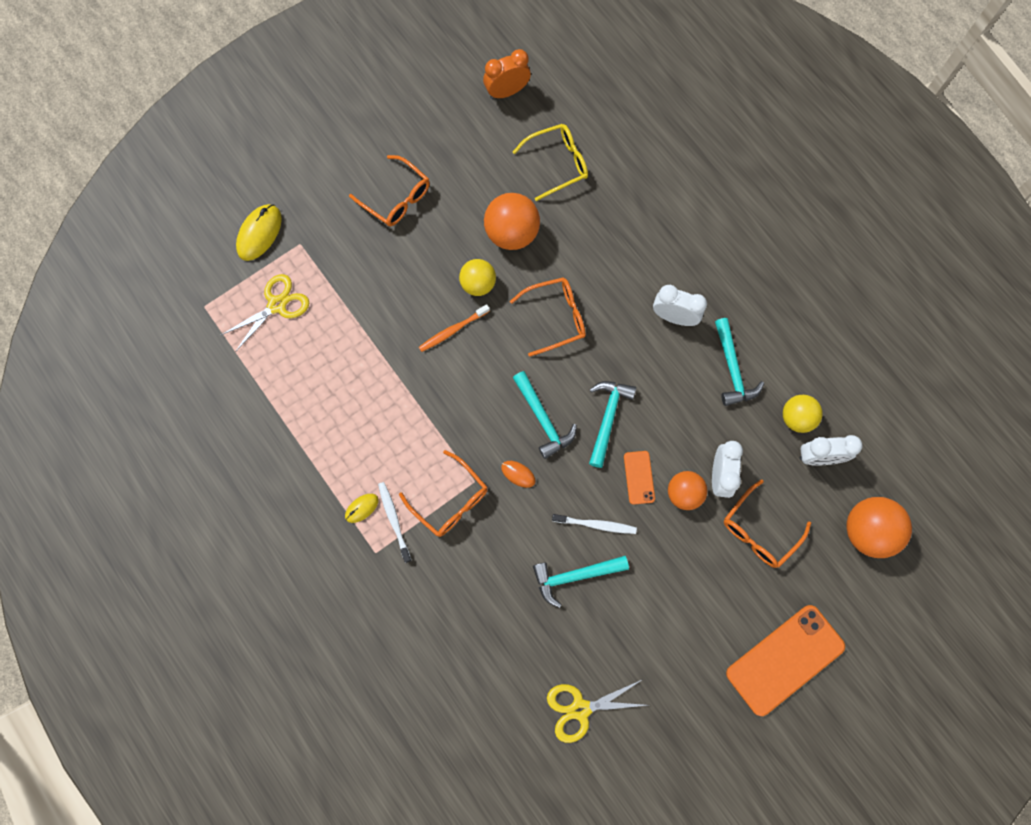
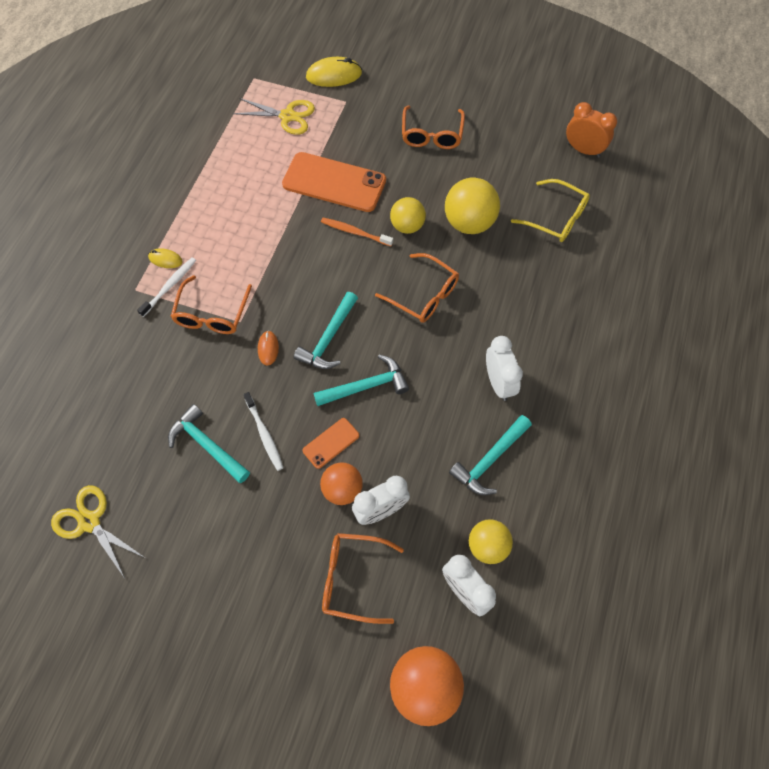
camera: 55 degrees right, 10 degrees down
orange ball [484,193,540,250] -> yellow ball [445,178,500,234]
orange phone [726,605,845,716] -> orange phone moved to [282,152,386,212]

